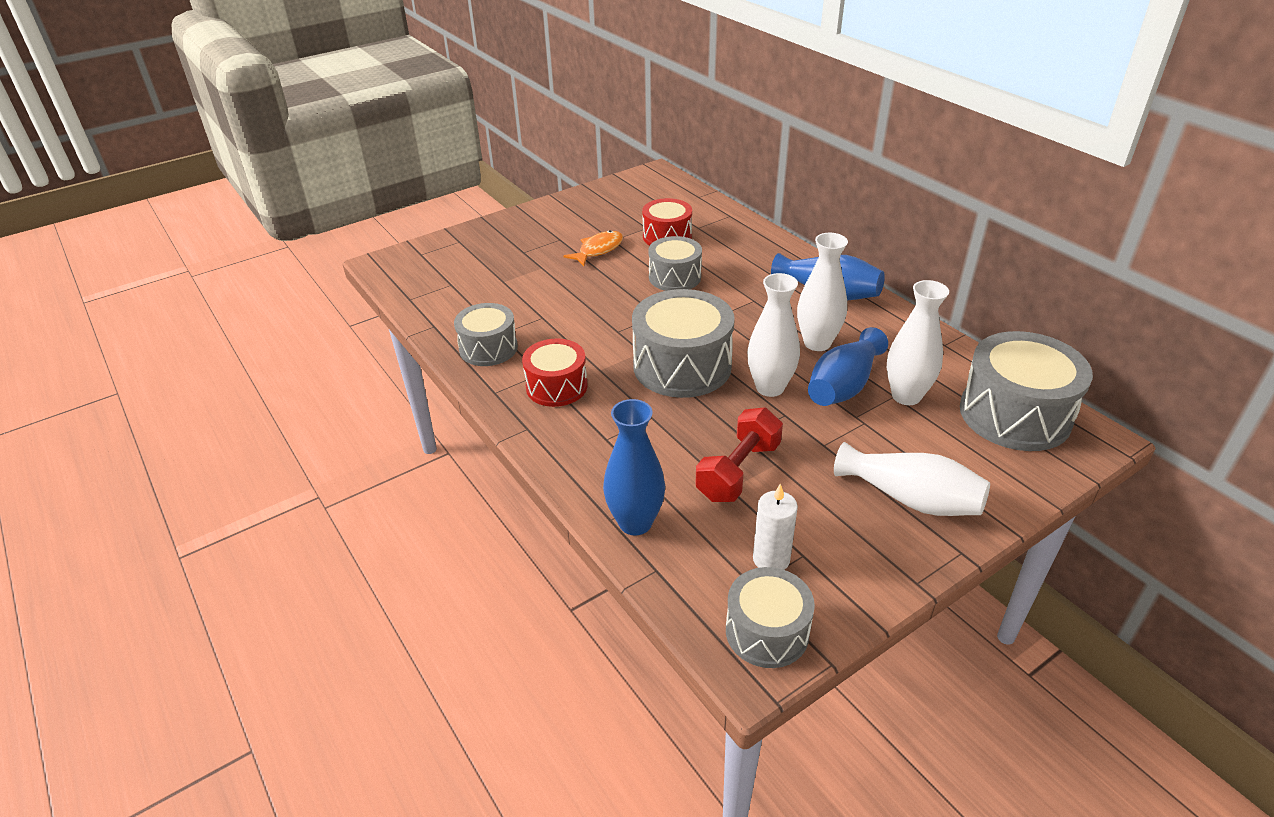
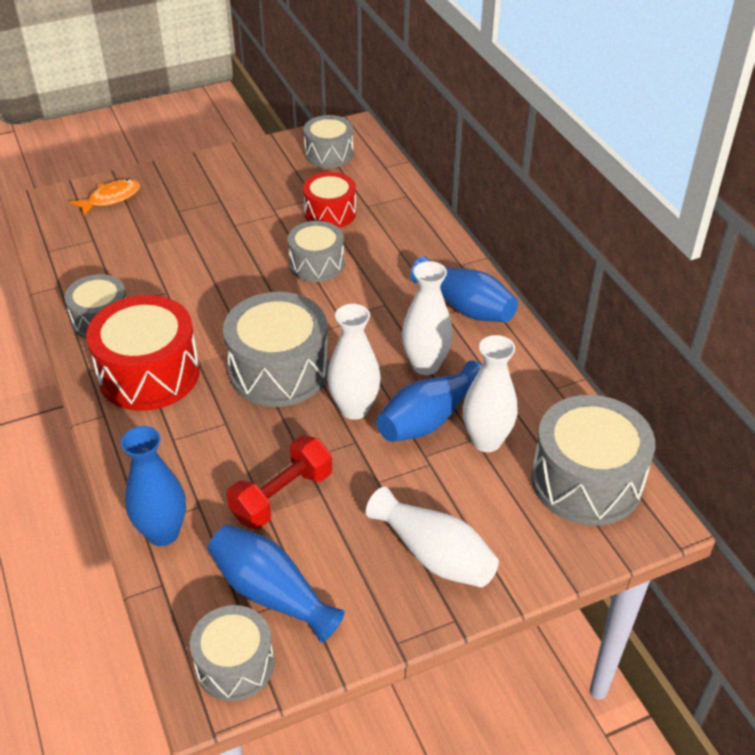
camera: 10 degrees right, 5 degrees up
red drum [522,338,587,407] -> red drum [86,295,200,411], size x1.63
orange fish [563,230,623,266] -> orange fish moved to [70,179,140,216]
white candle [753,483,798,570] -> blue vase [208,525,345,643]
none -> grey drum [304,115,353,168]

